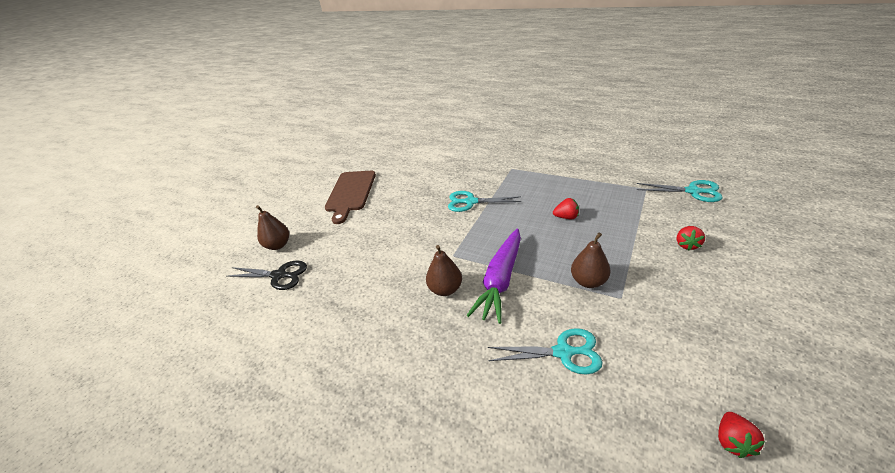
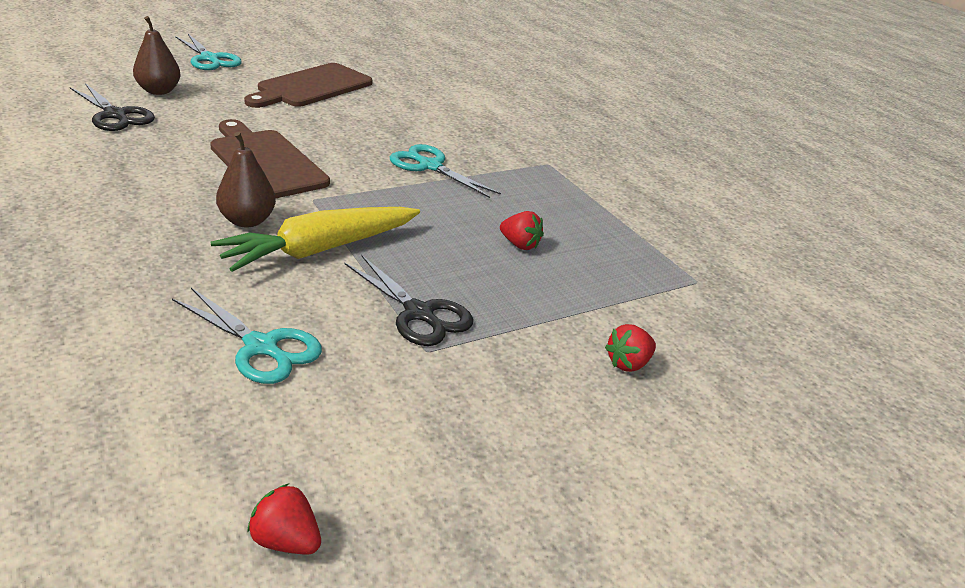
camera: 25 degrees right, 5 degrees down
purple carrot [466,229,521,324] -> yellow carrot [210,207,420,272]
brown pear [571,233,611,288] -> black scissors [344,255,473,346]
turquoise scissors [637,180,723,202] -> turquoise scissors moved to [175,34,242,70]
red strawberry [718,412,765,458] -> red strawberry turned 75 degrees clockwise [247,483,321,555]
none -> brown cutting board [210,119,330,199]

